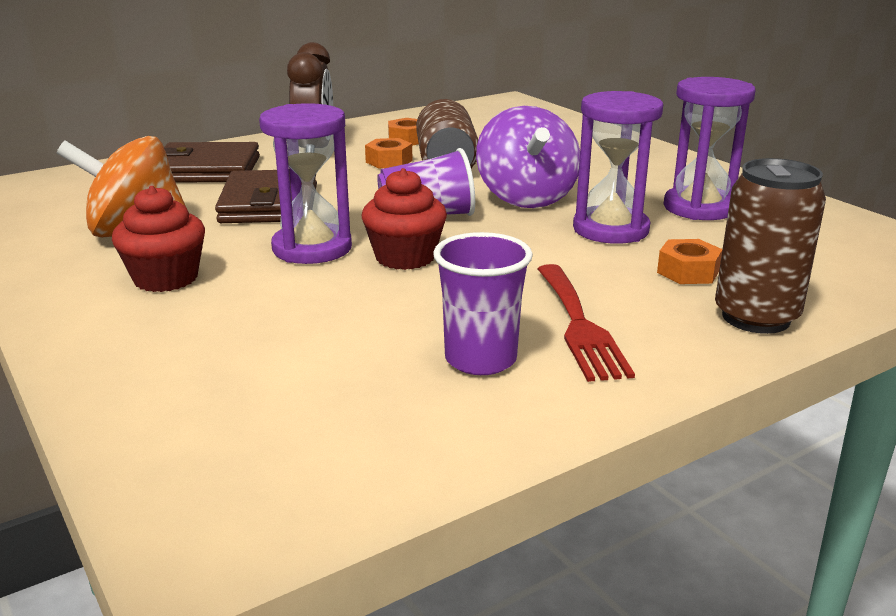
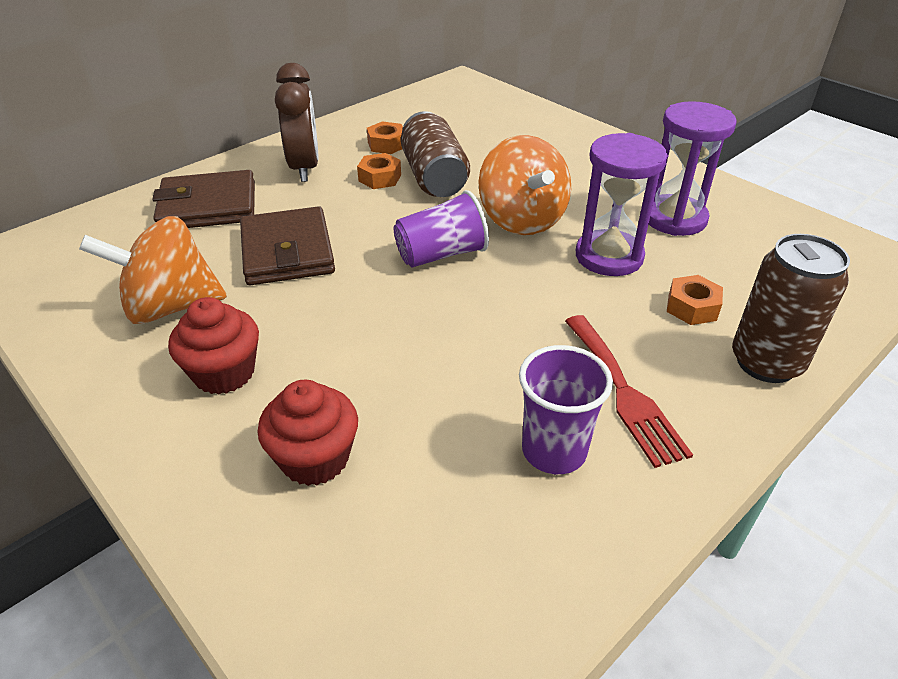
camera: 10 degrees left, 15 degrees up
purple hourglass [259,103,352,264] -> none
red cupcake [362,168,447,270] -> red cupcake moved to [257,380,358,486]
purple spinning top [476,106,580,208] -> orange spinning top [478,135,571,235]

